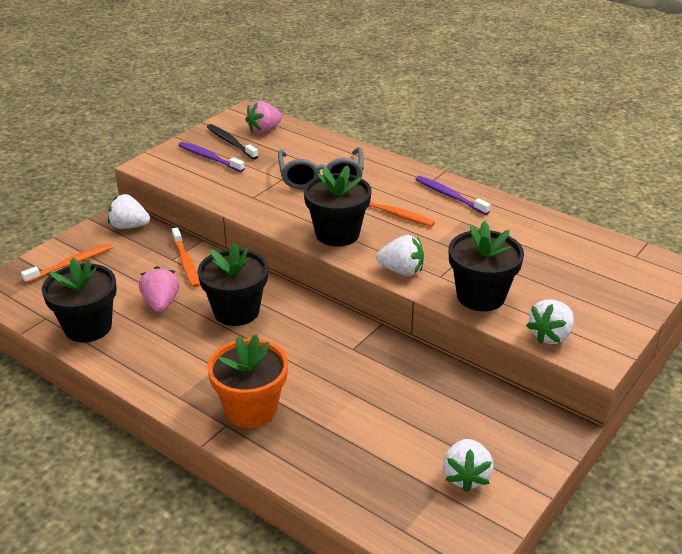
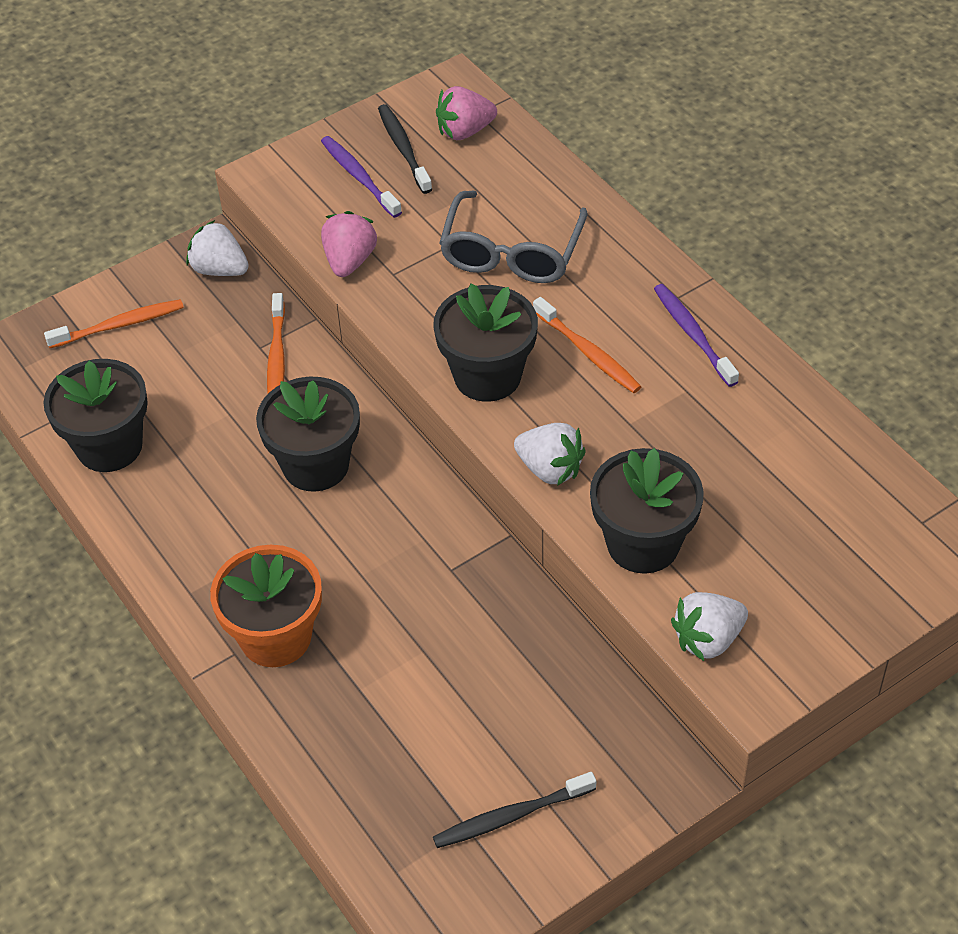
camera: 20 degrees right, 15 degrees up
pink strawberry [139,266,179,312] -> pink strawberry moved to [321,211,377,277]
white strawberry [443,439,494,492] -> black toothbrush [433,772,596,848]

